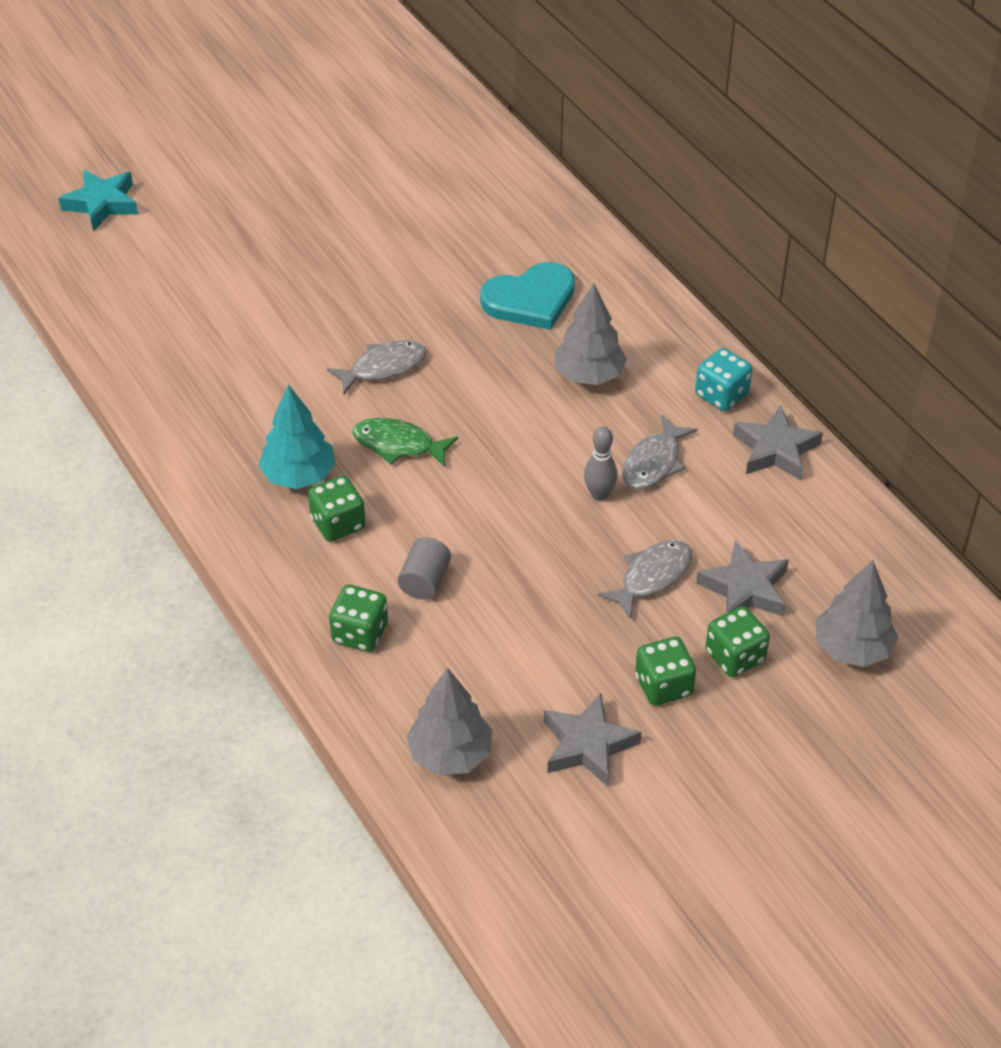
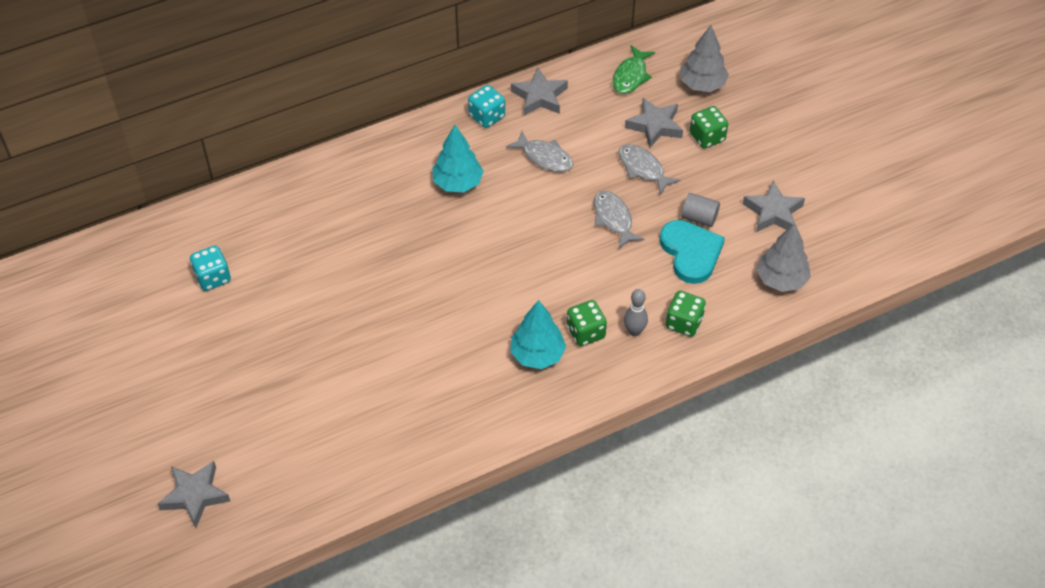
camera: 85 degrees left, 5 degrees up
turquoise star [58,170,138,231] -> grey star [158,461,230,528]
grey fish [327,340,427,394] -> grey fish moved to [594,191,645,249]
green fish [353,418,458,467] -> green fish moved to [612,45,655,94]
grey cylinder [397,537,451,600] -> grey cylinder moved to [681,193,720,227]
turquoise heart [480,262,575,330] -> turquoise heart moved to [659,220,725,284]
grey tree [555,283,627,385] -> turquoise tree [432,125,484,193]
grey bowling pin [584,426,618,501] -> grey bowling pin moved to [624,289,648,336]
green dice [635,637,696,706] -> none
none -> turquoise dice [190,245,231,291]

